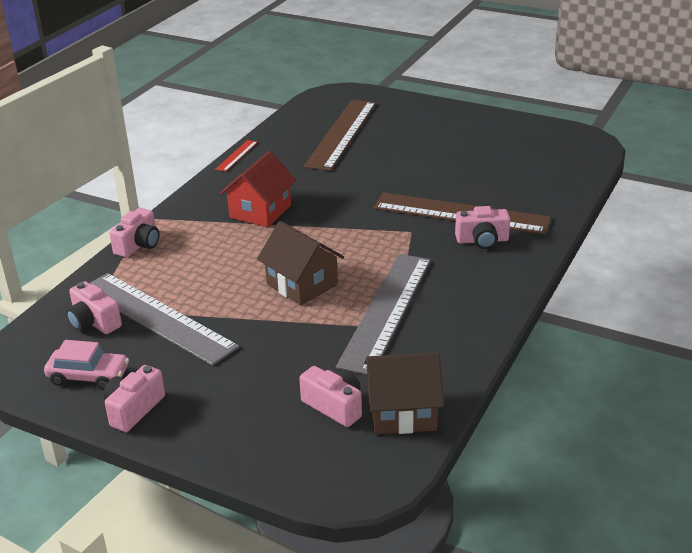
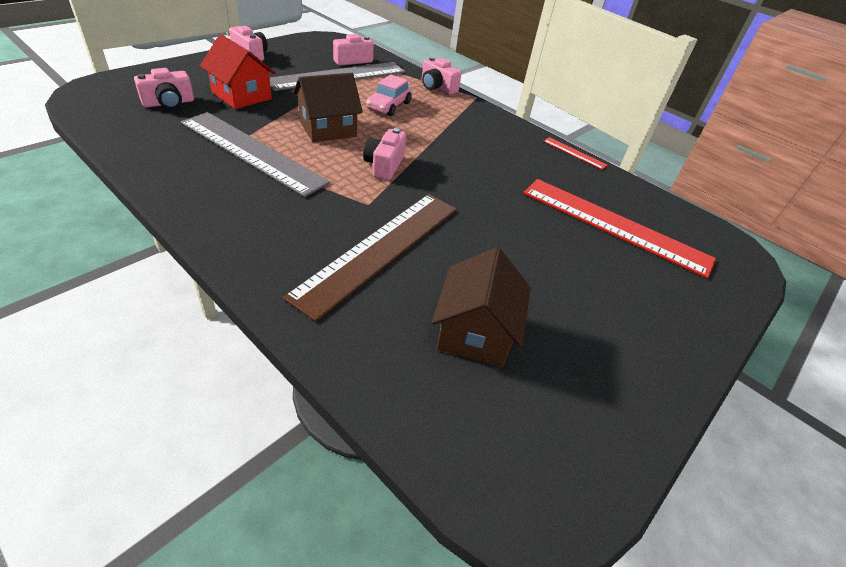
camera: 100 degrees right, 10 degrees up
pink car [44,340,129,390] -> pink car moved to [366,74,412,116]
red house [220,151,296,227] -> red house moved to [200,34,276,109]
brown ruler [304,100,376,171] -> red ruler [523,179,716,279]
brown house [364,352,444,434] -> brown house moved to [432,247,531,367]
pink camera [455,206,510,249] -> pink camera moved to [363,128,406,180]

